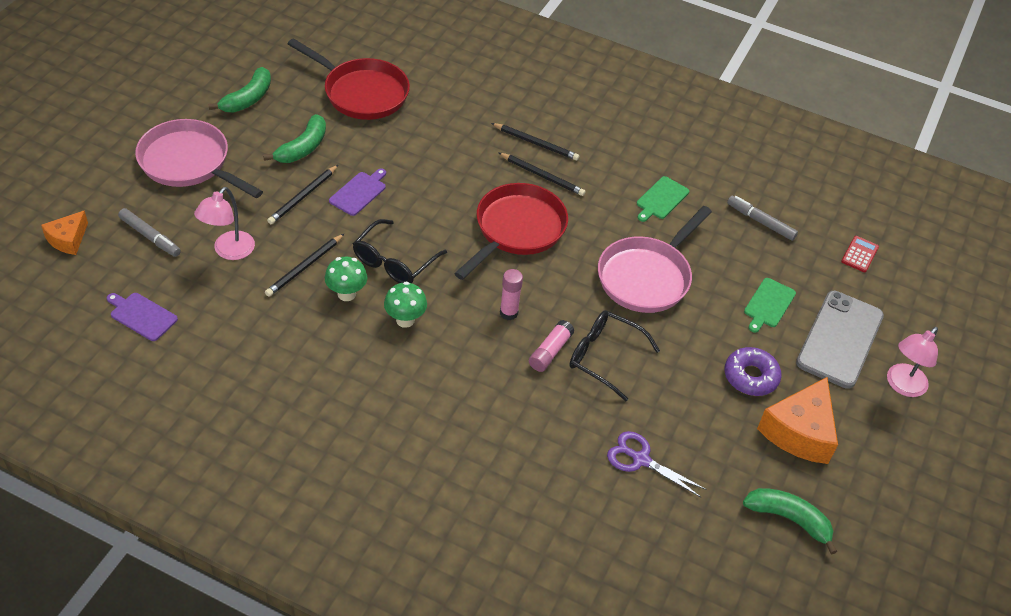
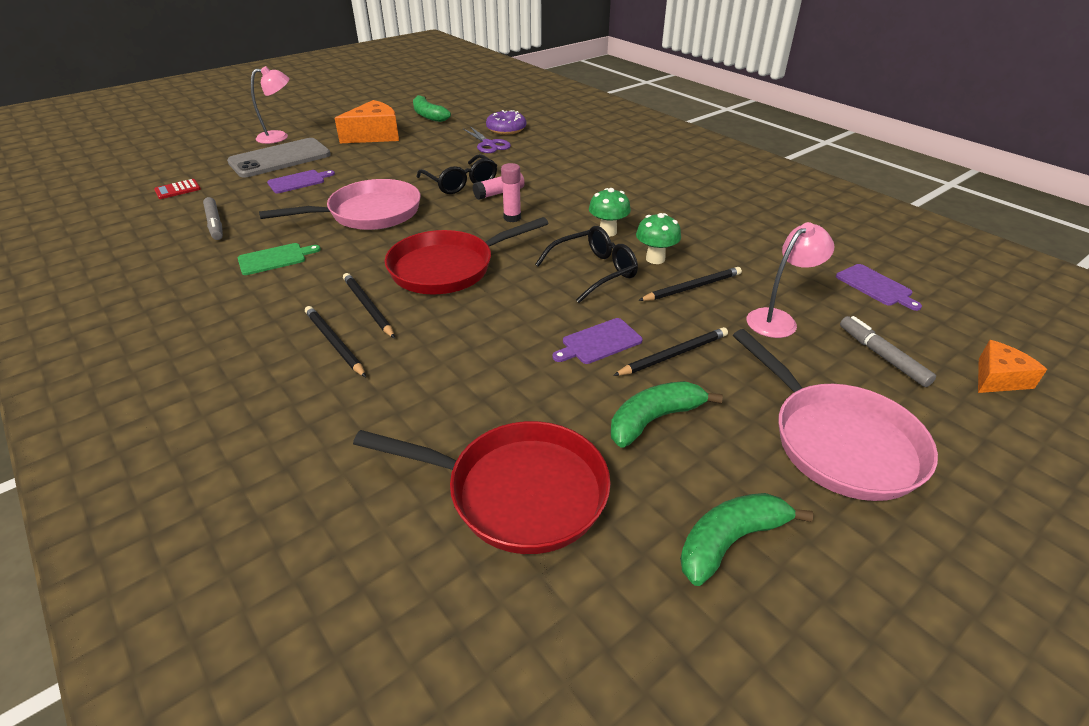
camera: 150 degrees left, 10 degrees down
red pan [288,38,410,120] -> red pan turned 135 degrees clockwise [353,421,611,554]
purple donut [724,347,781,396] -> purple donut moved to [486,110,526,135]
green cutting board [744,278,796,333] -> purple cutting board [267,170,335,193]

